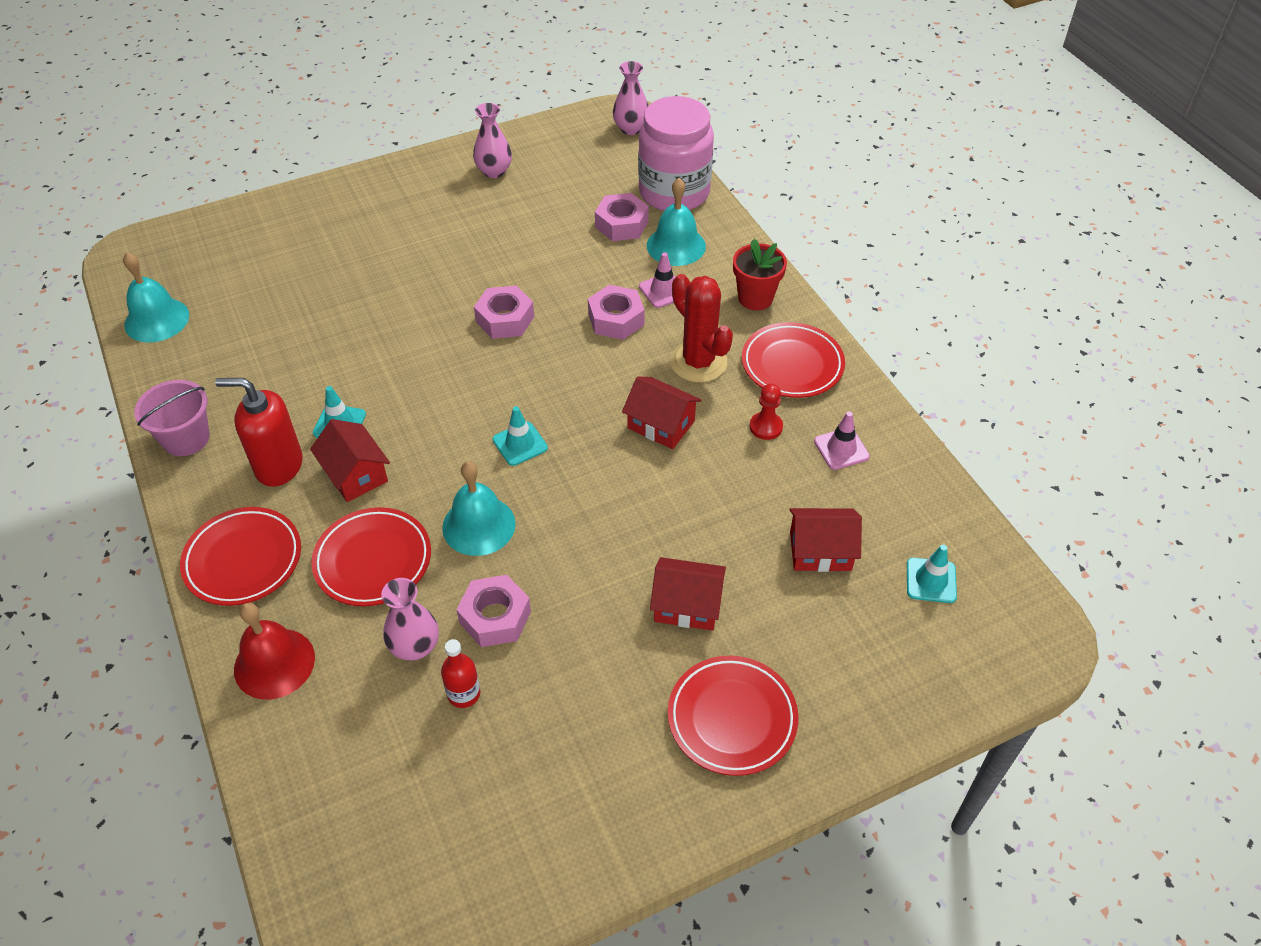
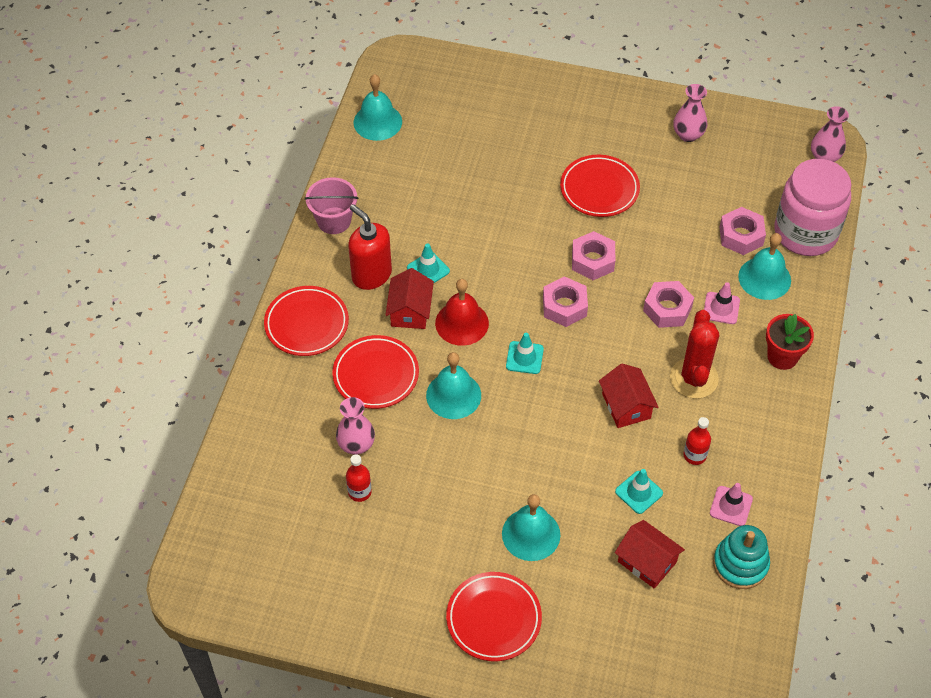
camera: 40 degrees right, 5 degrees up
red bell [234,603,315,700] -> red bell moved to [435,279,489,346]
pink nut [457,575,531,647] -> pink nut moved to [543,276,588,327]
red house [650,557,726,631] -> turquoise bell [502,494,560,561]
red plate [742,322,845,398] -> red plate moved to [560,155,640,217]
red pawn [750,383,783,440] -> red bottle [684,417,711,465]
turquoise traffic cone [907,545,957,603] -> turquoise traffic cone moved to [615,469,663,514]
none -> turquoise stacking toy [713,525,770,589]

